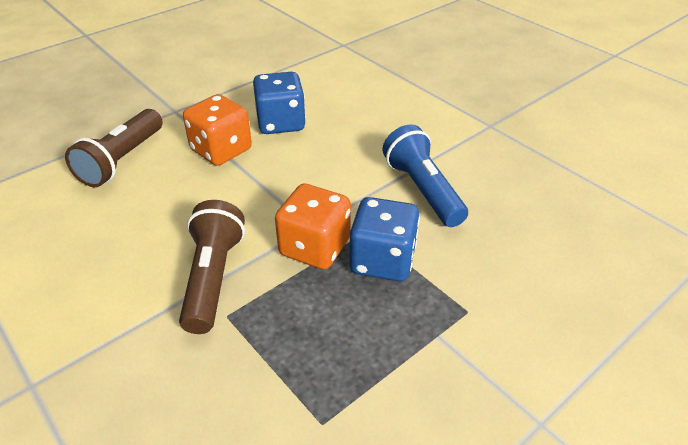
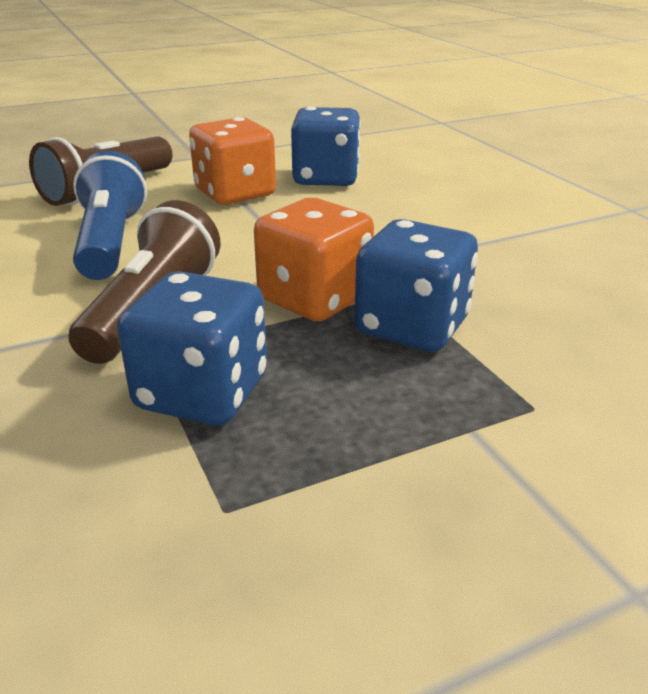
camera: 15 degrees right, 10 degrees down
blue flashlight [383,124,468,227] -> blue flashlight moved to [73,151,147,280]
none -> blue dice [117,271,267,425]

